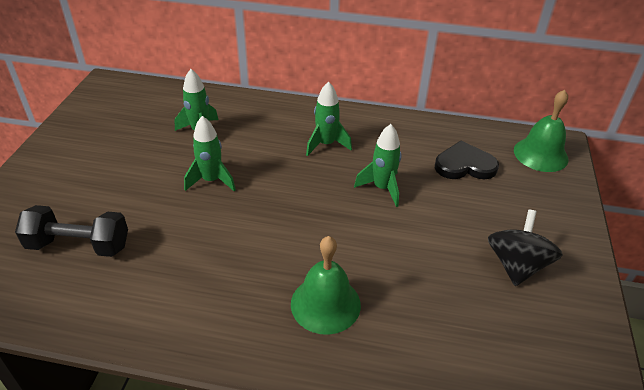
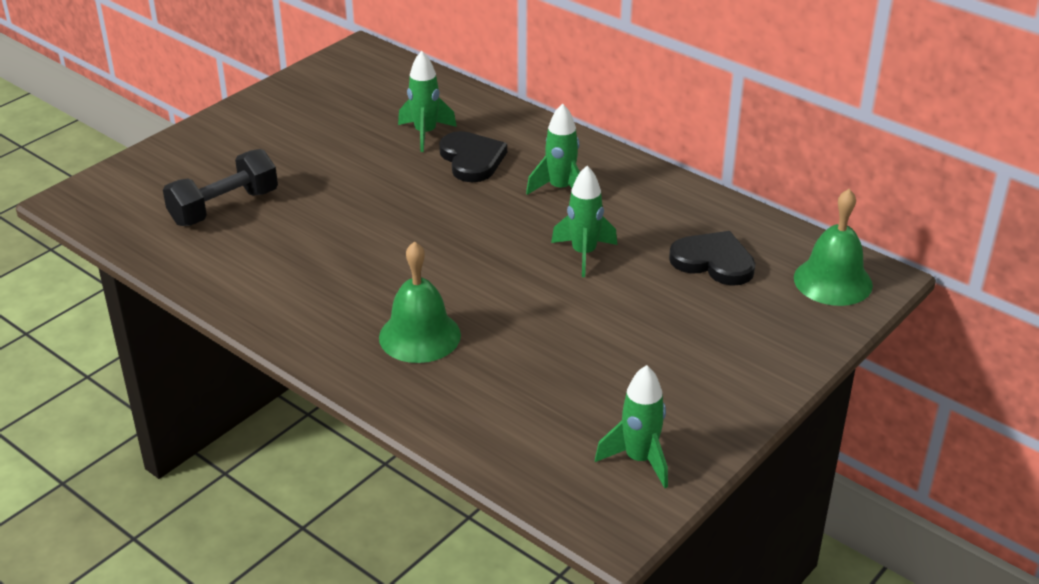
camera: 30 degrees right, 5 degrees down
black dumbbell [15,205,128,257] -> black dumbbell turned 75 degrees counterclockwise [163,149,278,226]
green rocket [184,116,236,191] -> green rocket moved to [595,365,668,488]
black spinning top [488,210,563,286] -> none
none -> black heart [439,131,507,182]

